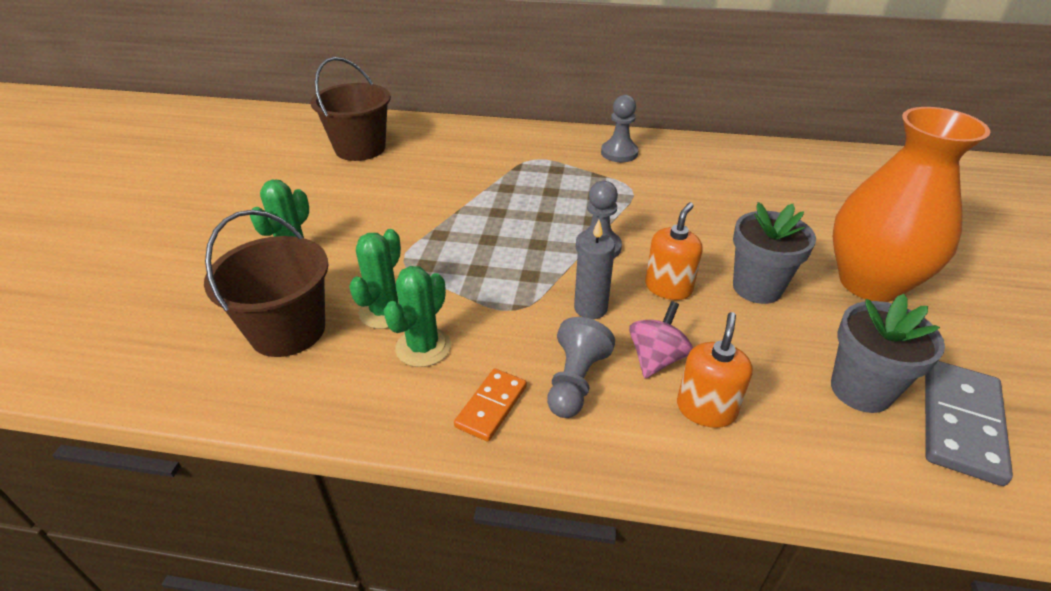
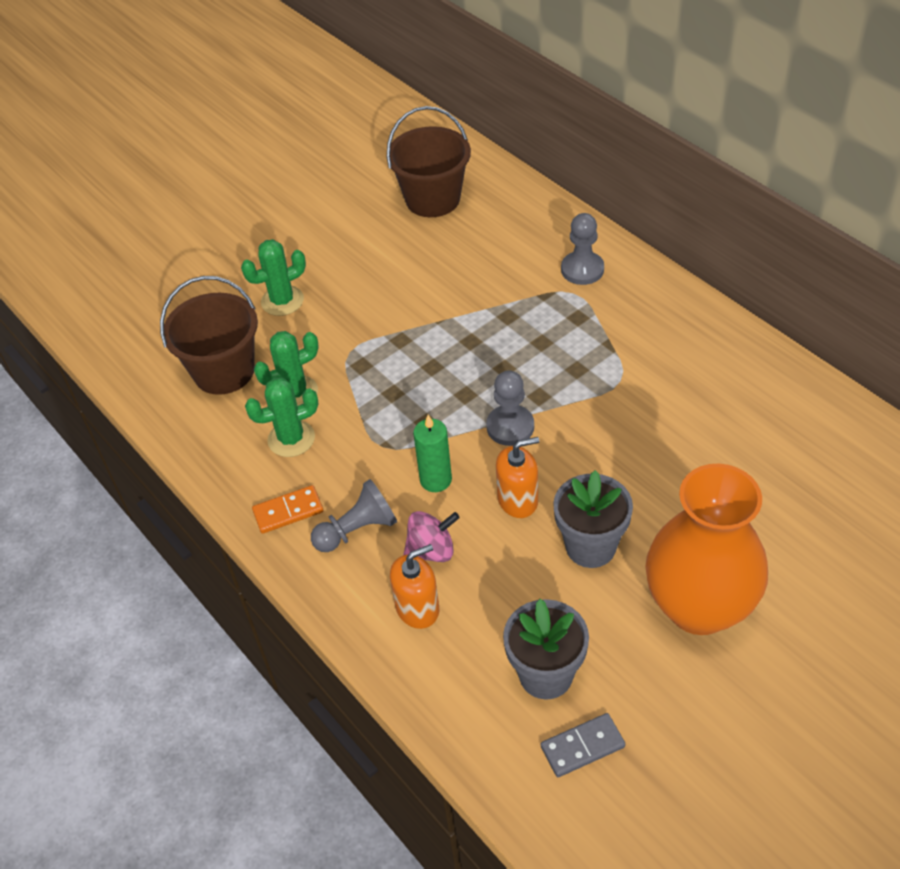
camera: 45 degrees right, 10 degrees up
grey candle [574,220,615,319] -> green candle [413,415,452,492]
grey pawn [601,95,639,162] -> grey pawn moved to [561,213,604,285]
grey domino [925,361,1013,486] -> grey domino [541,713,625,777], size x0.61

